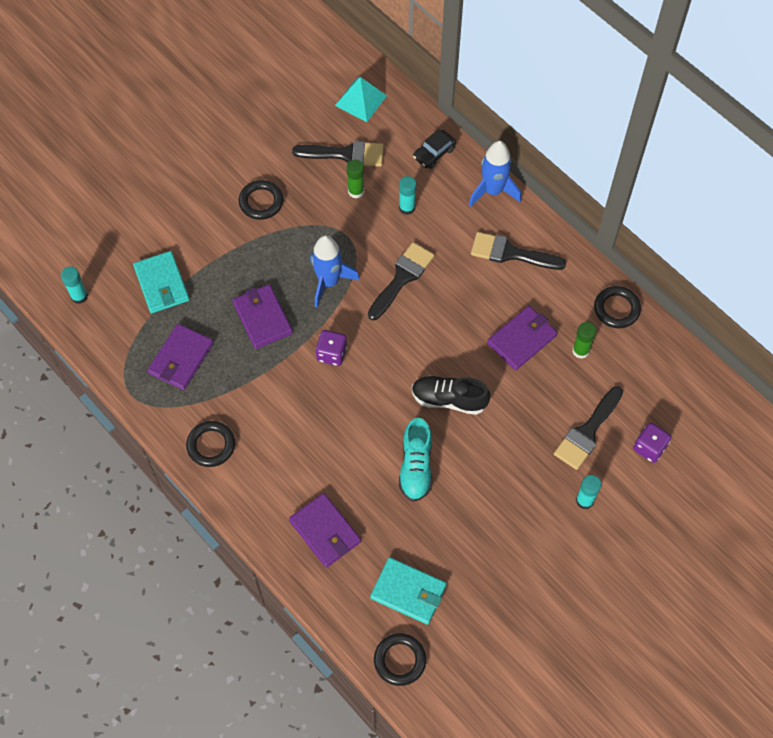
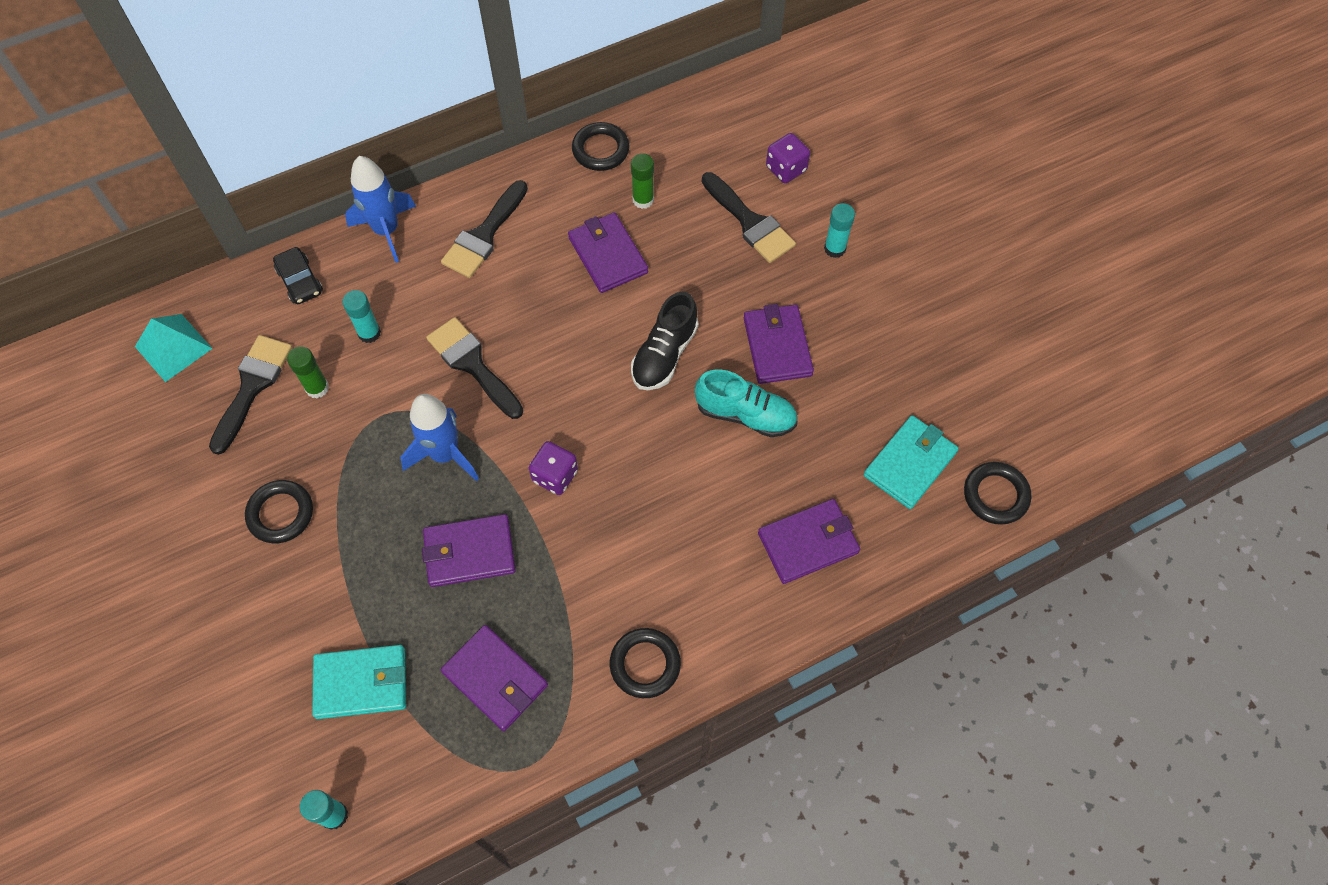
camera: 75 degrees left, 0 degrees up
none -> purple wallet [744,304,814,384]

